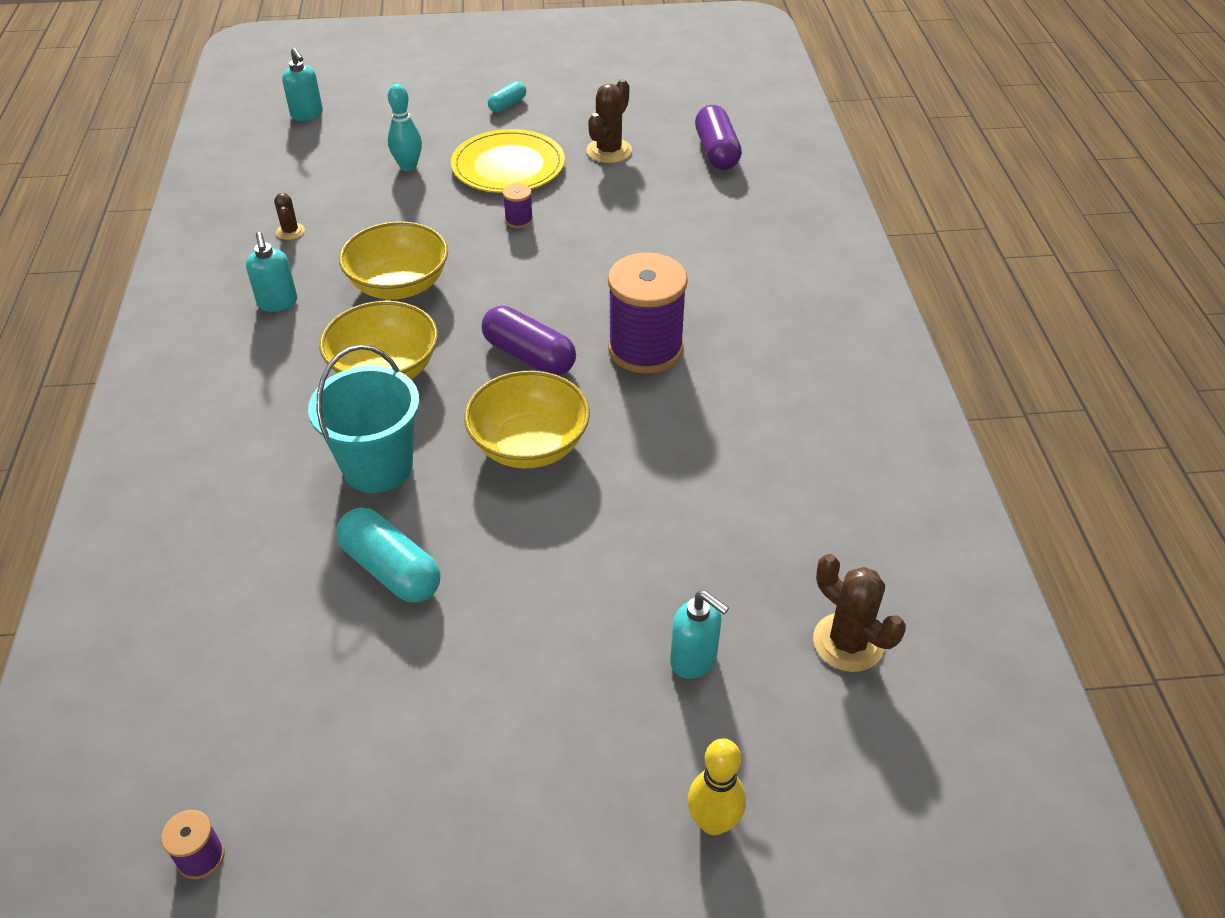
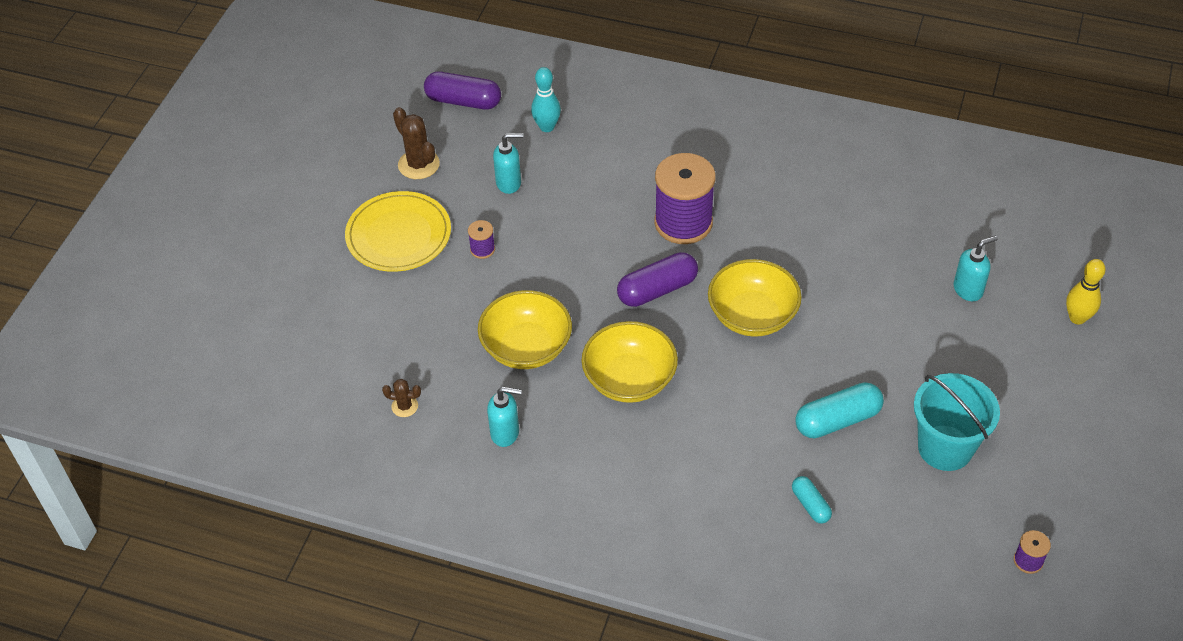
camera: 65 degrees left, 5 degrees up
turquoise soap dispenser [282,48,323,121] -> turquoise soap dispenser moved to [493,133,523,194]
turquoise bucket [308,345,420,493] -> turquoise bucket moved to [914,373,1000,471]
turquoise bowling pin [388,84,422,171] -> turquoise bowling pin moved to [531,67,561,132]
turquoise capsule [488,81,526,113] -> turquoise capsule moved to [792,476,832,524]
brown cactus [813,554,906,672] -> none

